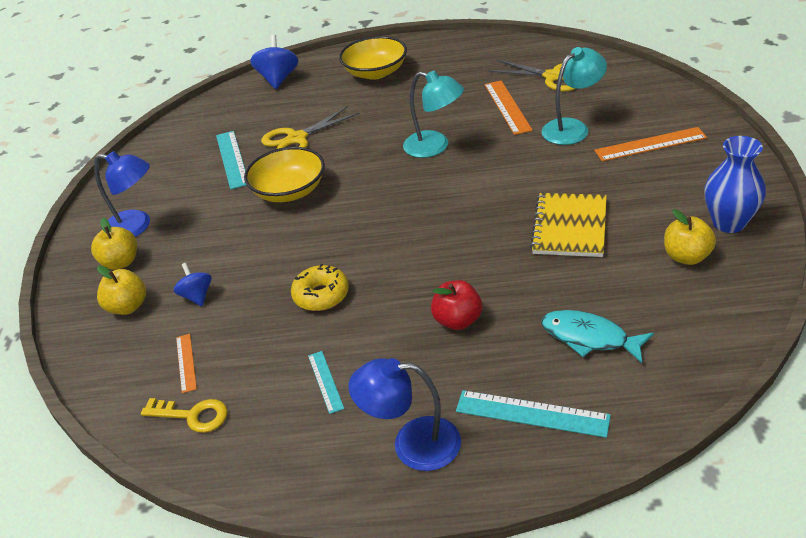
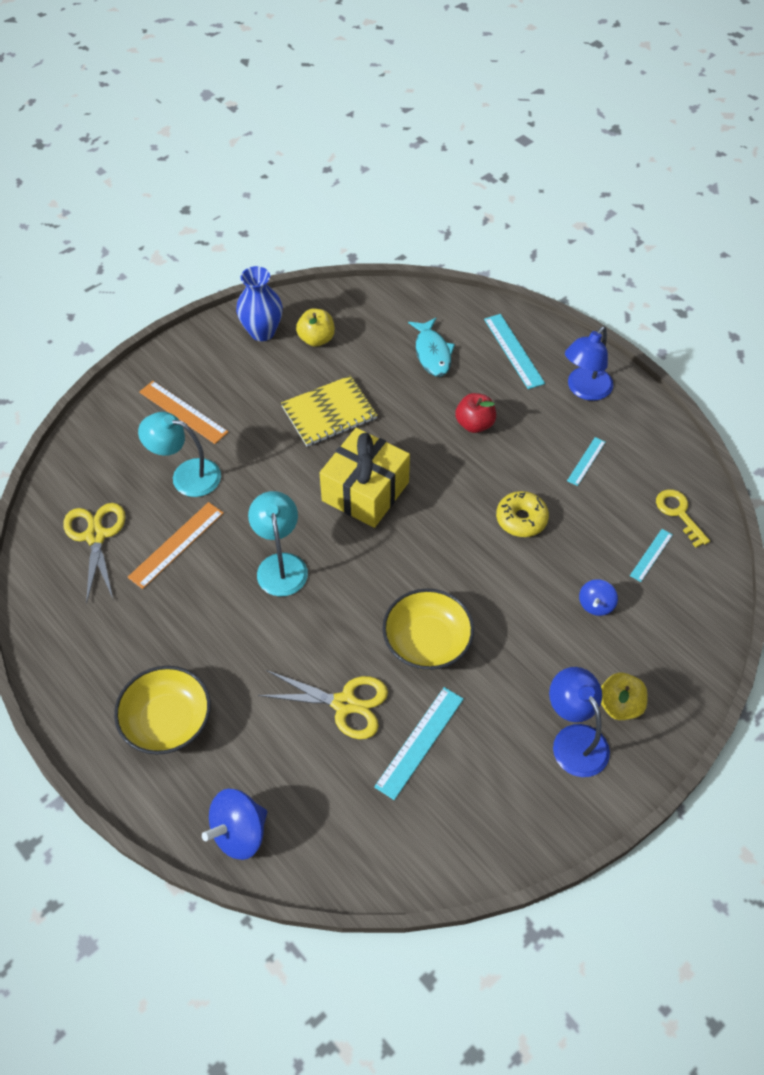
camera: 135 degrees left, 15 degrees up
yellow apple [97,266,146,315] -> none
orange ruler [176,334,197,393] -> turquoise ruler [630,529,673,582]
blue lamp [349,358,461,471] -> blue lamp turned 75 degrees clockwise [565,326,613,401]
none -> yellow gift [320,428,410,528]

